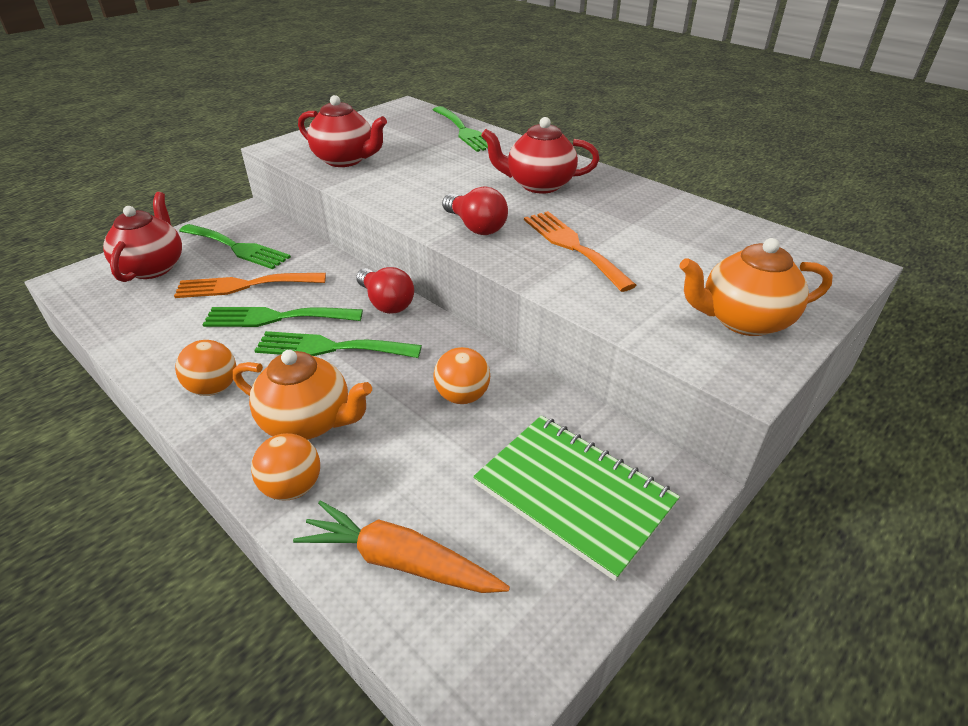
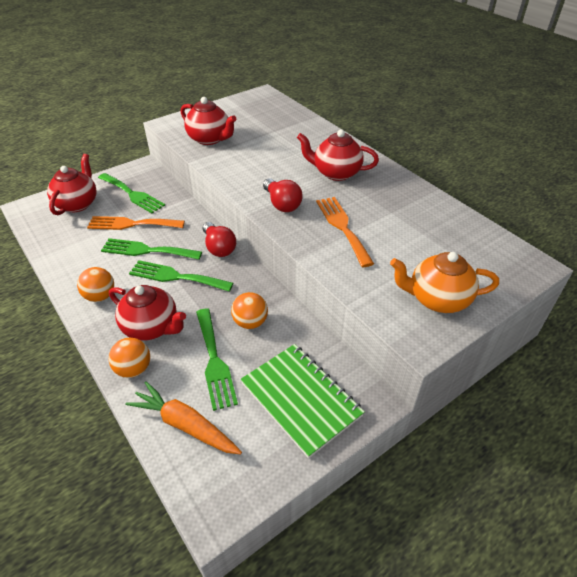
camera: 10 degrees right, 5 degrees up
orange teapot [233,350,372,440] -> red teapot [109,285,186,341]
green fork [433,106,488,152] -> green fork moved to [196,309,238,411]

